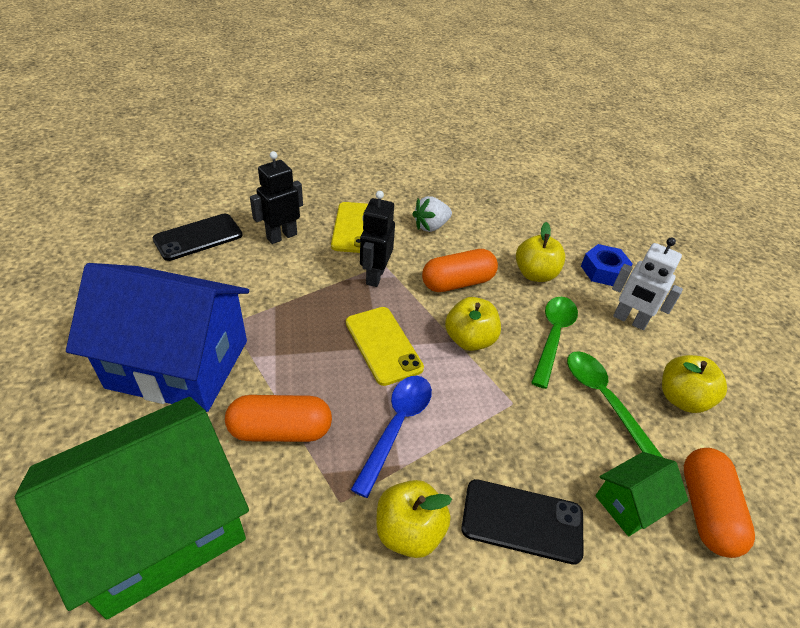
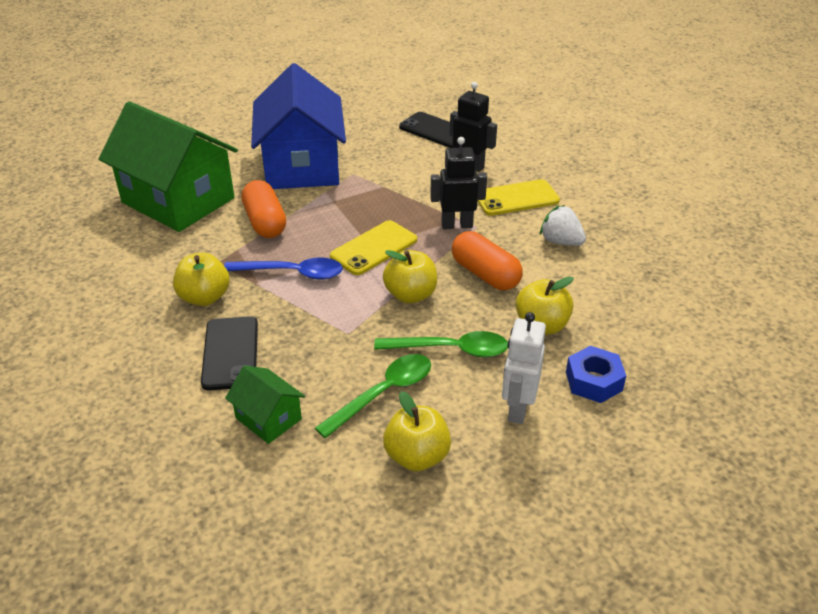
camera: 75 degrees right, 5 degrees down
orange capsule [684,448,755,558] -> none

